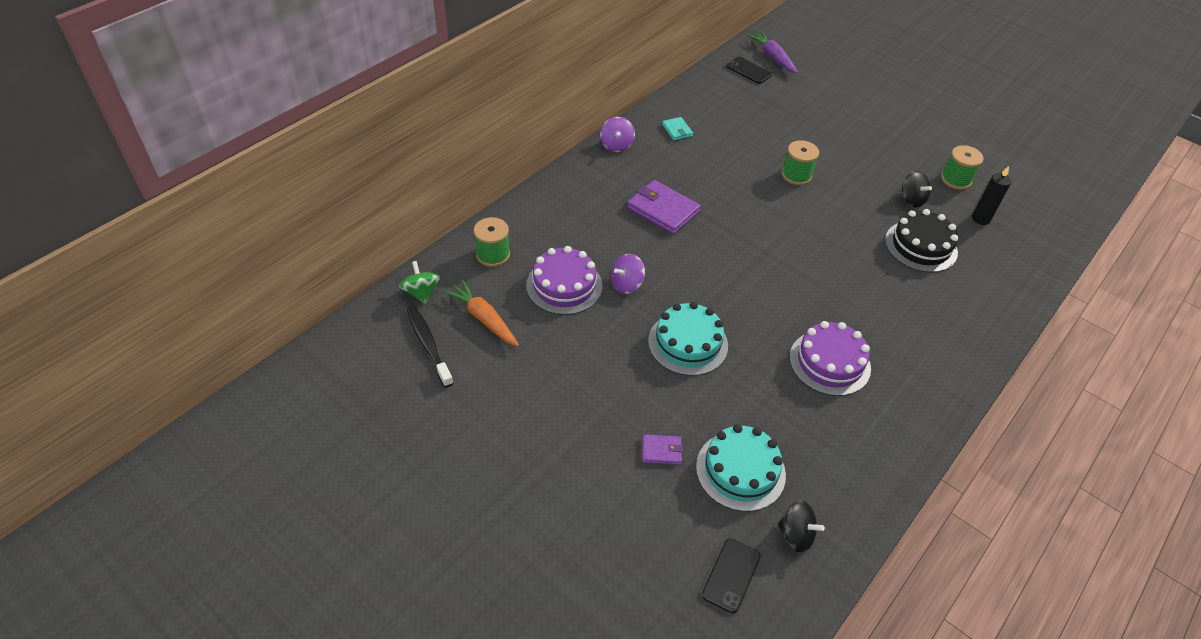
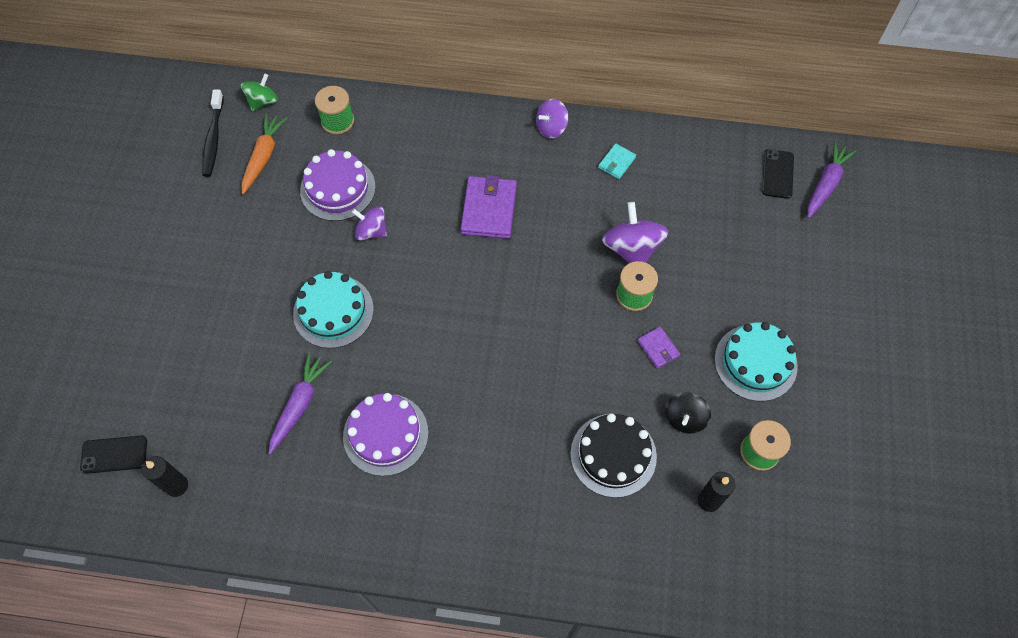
camera: 60 degrees right, 15 degrees up
black toothbrush [406,305,454,388] -> black toothbrush turned 150 degrees clockwise [202,90,224,177]
purple wallet [642,434,683,465] -> purple wallet moved to [637,327,680,369]
turquoise cake [696,424,786,512] -> turquoise cake moved to [715,322,798,401]
black spinning top [778,500,825,553] -> black candle [142,456,188,497]
none -> purple carrot [268,353,332,454]
none -> purple spinning top [602,202,669,263]

